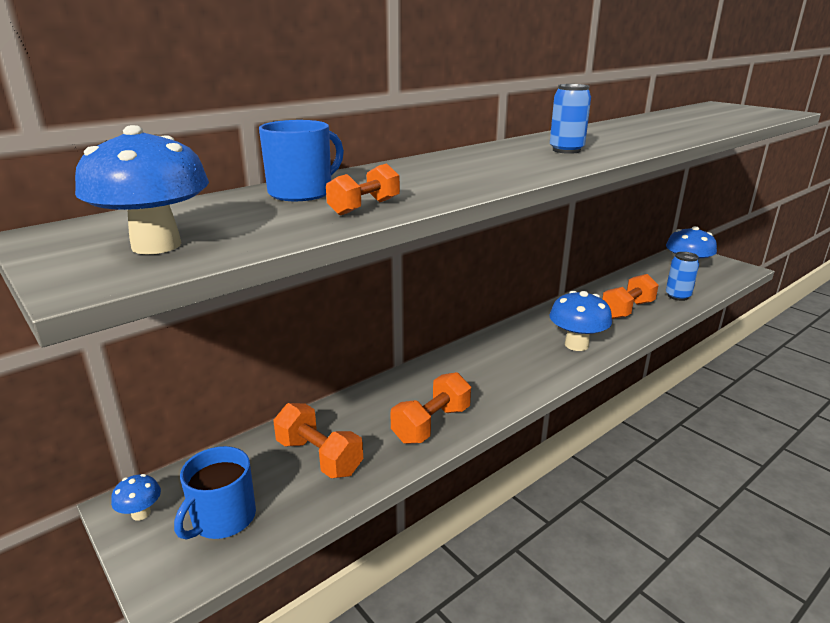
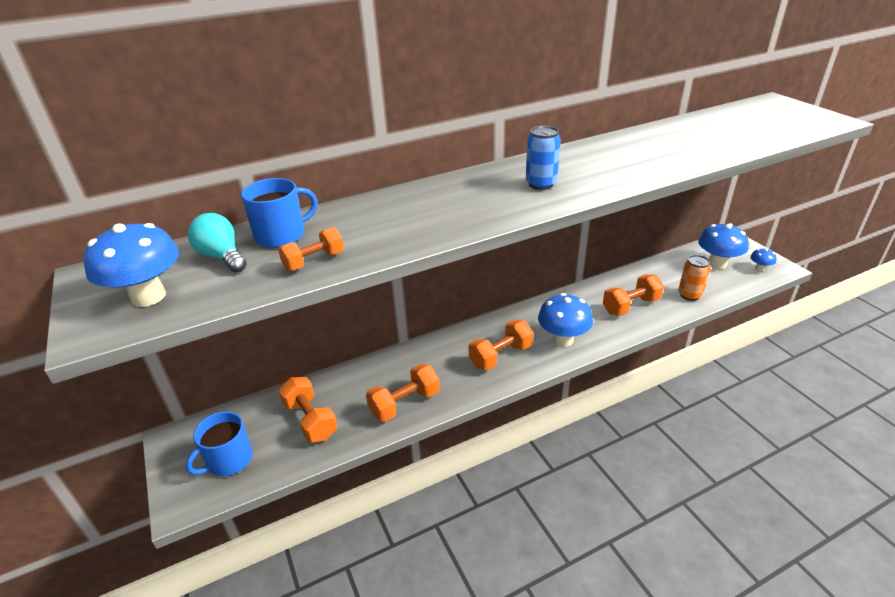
camera: 15 degrees right, 10 degrees up
blue mushroom [111,474,161,521] -> blue mushroom moved to [750,248,776,272]
blue can [666,252,699,301] -> orange can [678,255,711,301]
none -> turquoise light bulb [188,213,246,272]
none -> orange dumbbell [469,320,533,371]

